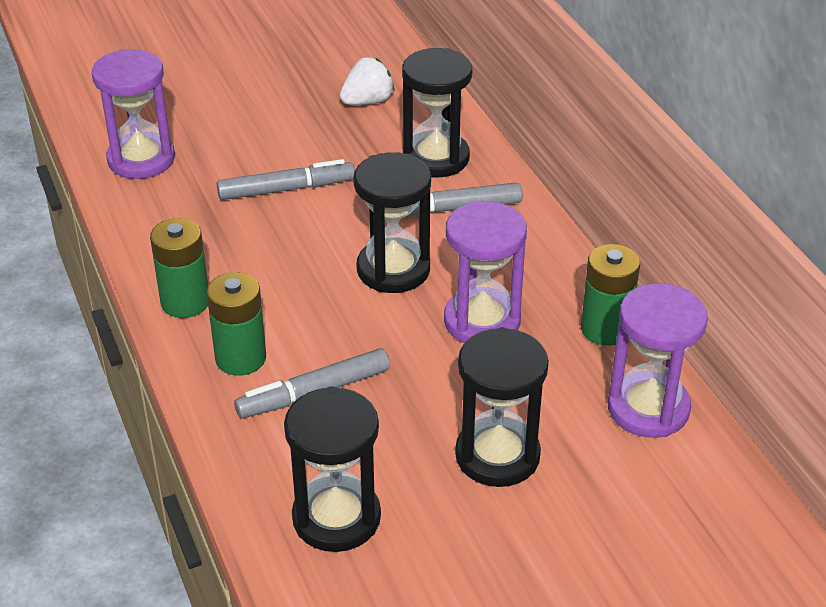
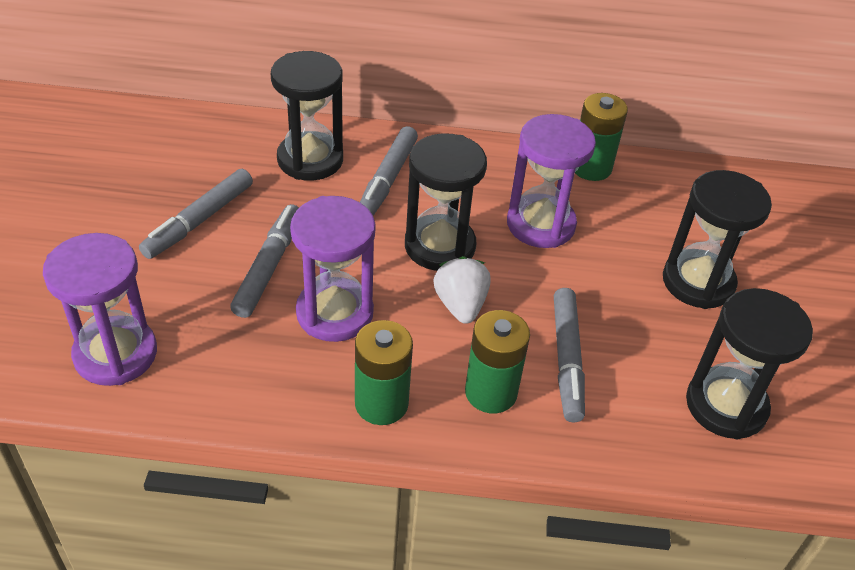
camera: 65 degrees left, 5 degrees up
white strawberry [340,57,394,105] -> white strawberry moved to [433,256,491,324]
purple hourglass [608,283,708,438] -> purple hourglass moved to [290,196,376,342]
none -> grey marker [139,169,253,259]

